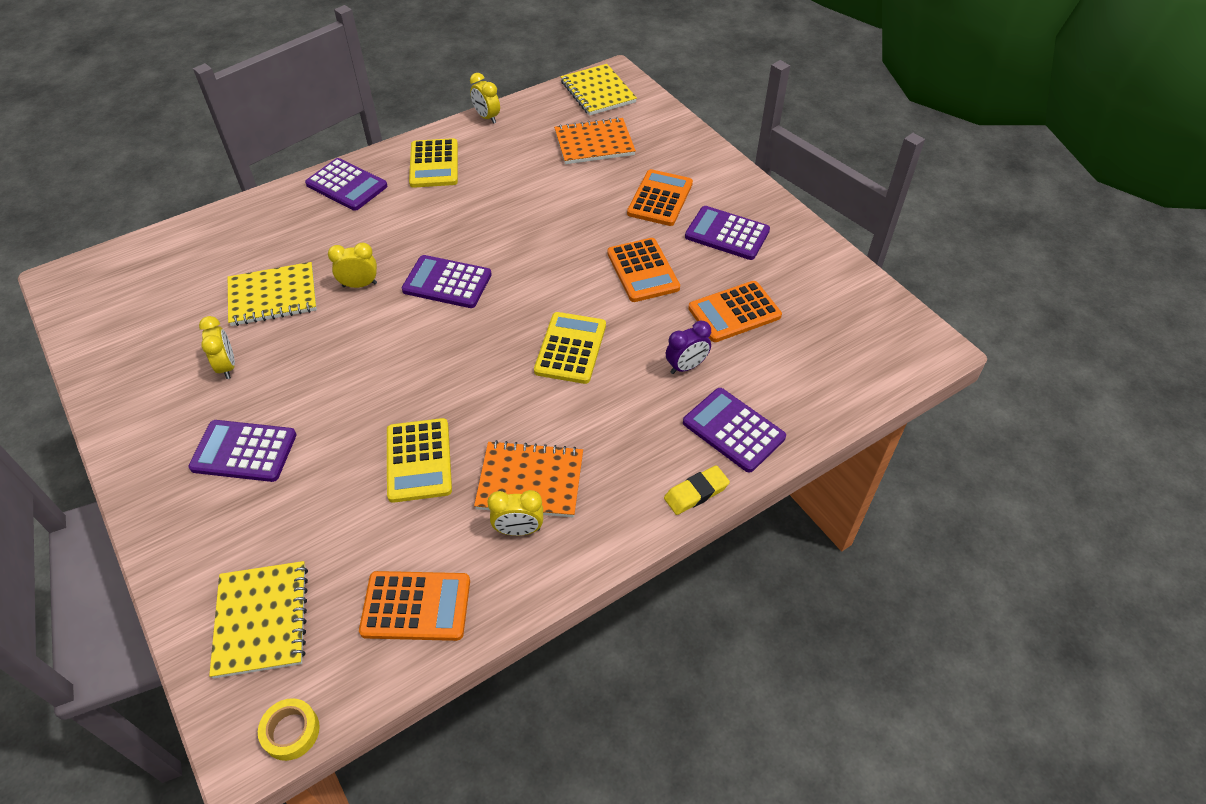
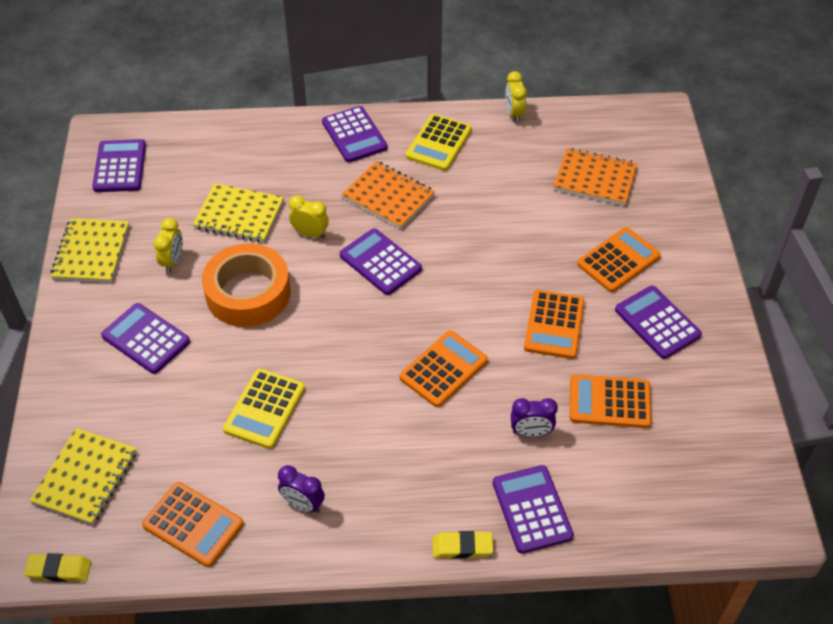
camera: 30 degrees right, 0 degrees up
yellow tape [258,698,320,761] -> yellow eraser [24,553,91,582]
orange notebook [474,440,583,517] -> orange notebook moved to [341,161,435,229]
yellow clock [487,490,543,536] -> purple clock [278,465,325,513]
yellow calculator [534,312,606,384] -> orange calculator [399,330,488,407]
yellow notebook [561,64,637,116] -> yellow notebook moved to [51,218,129,283]
none -> purple calculator [92,139,146,192]
none -> orange tape [202,243,290,327]

